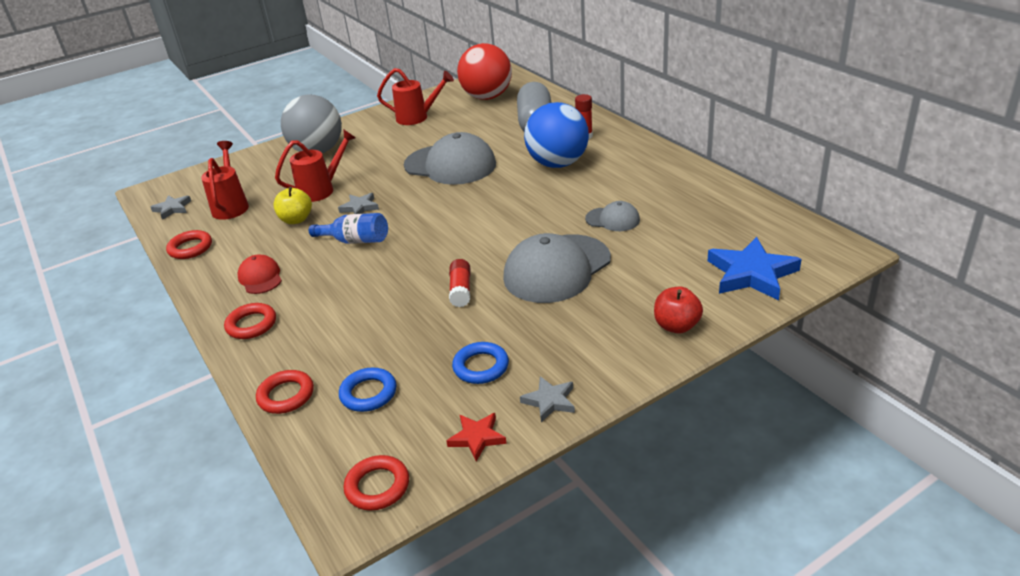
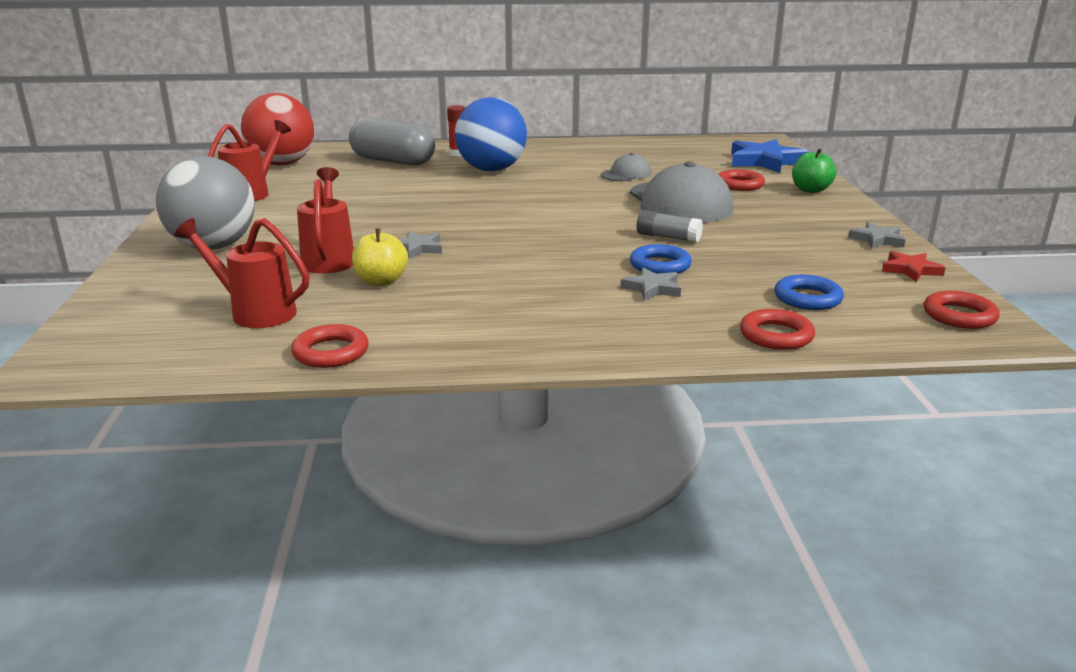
camera: 65 degrees left, 10 degrees down
grey star [151,195,191,220] -> grey star moved to [620,268,681,301]
red ring [224,303,276,339] -> red ring moved to [718,169,765,191]
red cap [237,255,282,294] -> none
blue bottle [309,213,388,244] -> none
grey cap [404,132,496,185] -> none
red glue stick [449,259,470,307] -> grey glue stick [637,210,703,243]
blue ring [452,342,509,384] -> blue ring moved to [630,244,692,274]
red apple [654,287,703,334] -> green apple [792,149,836,193]

